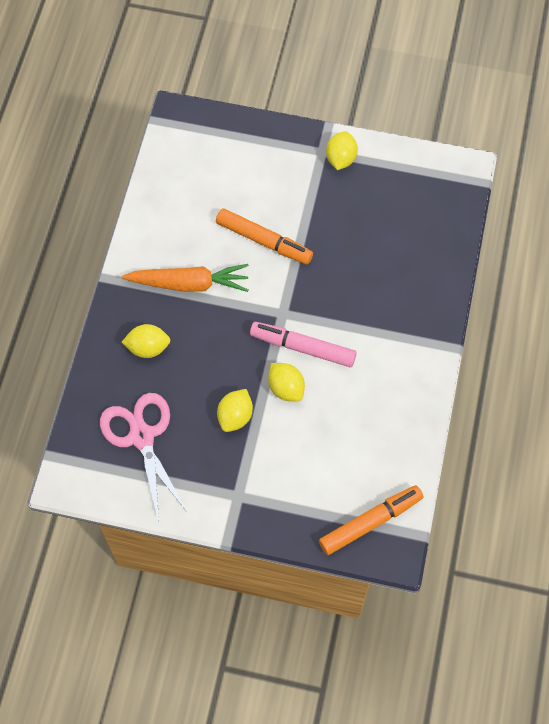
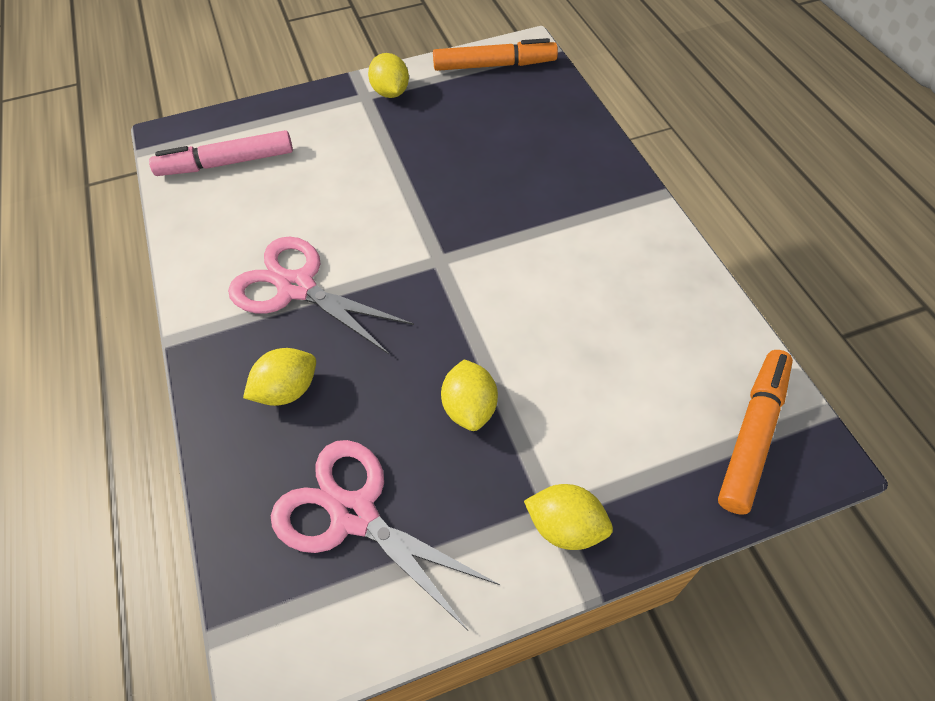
camera: 30 degrees left, 10 degrees down
orange carrot [122,264,249,292] -> pink scissors [228,236,414,354]
orange marker [216,208,313,264] -> orange marker moved to [433,38,558,71]
pink marker [250,322,357,367] -> pink marker moved to [149,130,293,176]
yellow lemon [268,363,305,401] -> yellow lemon moved to [524,484,613,550]

